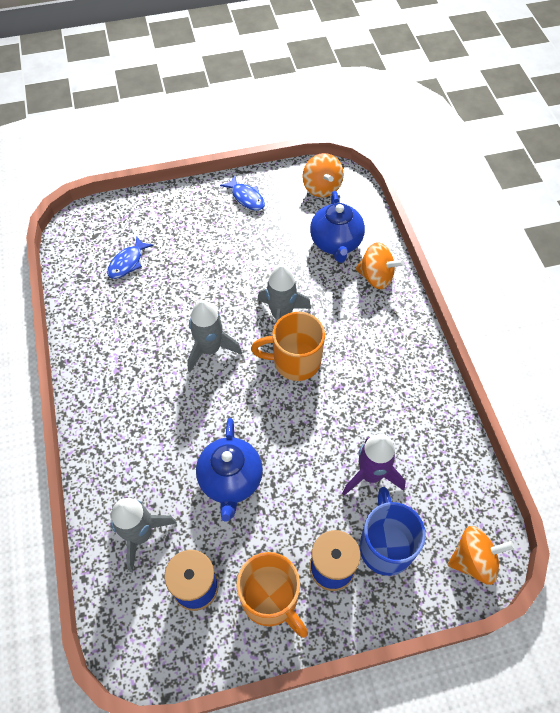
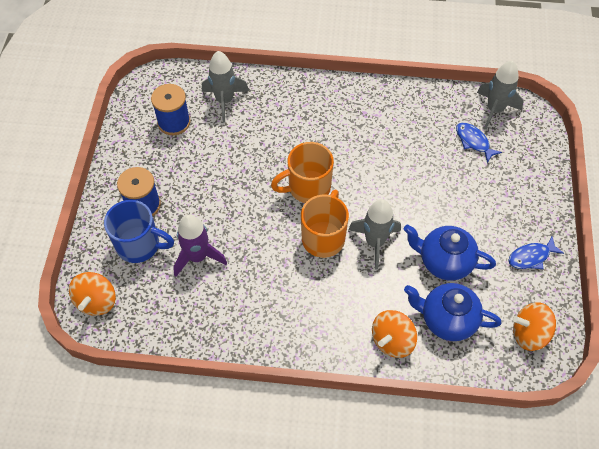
camera: 110 degrees right, 0 degrees up
grey rocket [187,300,242,372] -> grey rocket moved to [477,61,524,130]
blue teapot [196,418,263,522] -> blue teapot moved to [404,225,496,281]
orange mug [236,552,308,638] -> orange mug moved to [271,142,334,203]

